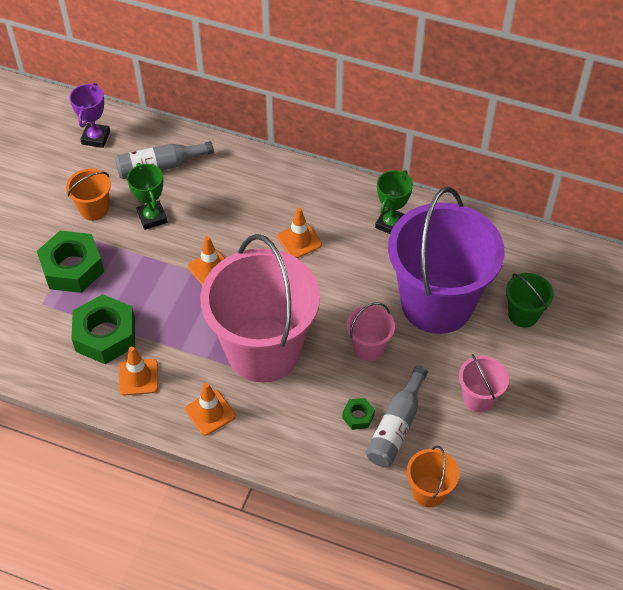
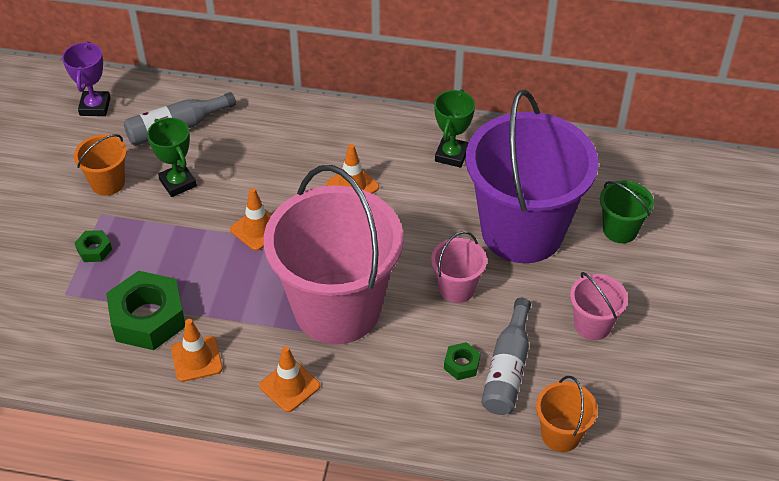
camera: 10 degrees left, 5 degrees down
green nut [37,231,104,293] -> green nut [75,230,112,262], size x0.46

